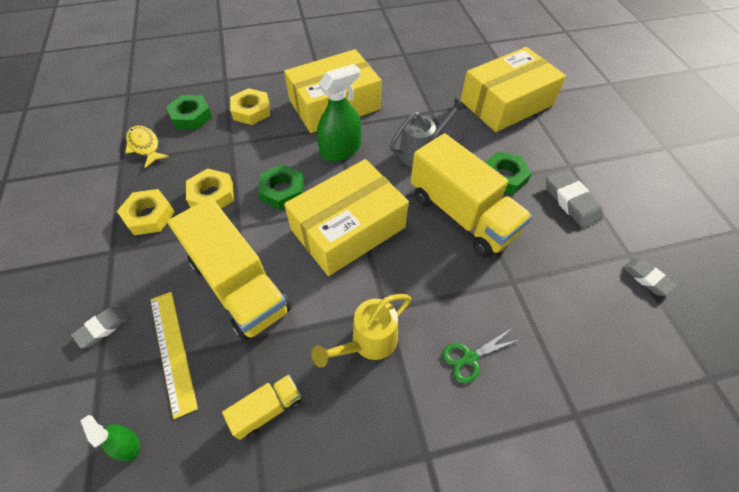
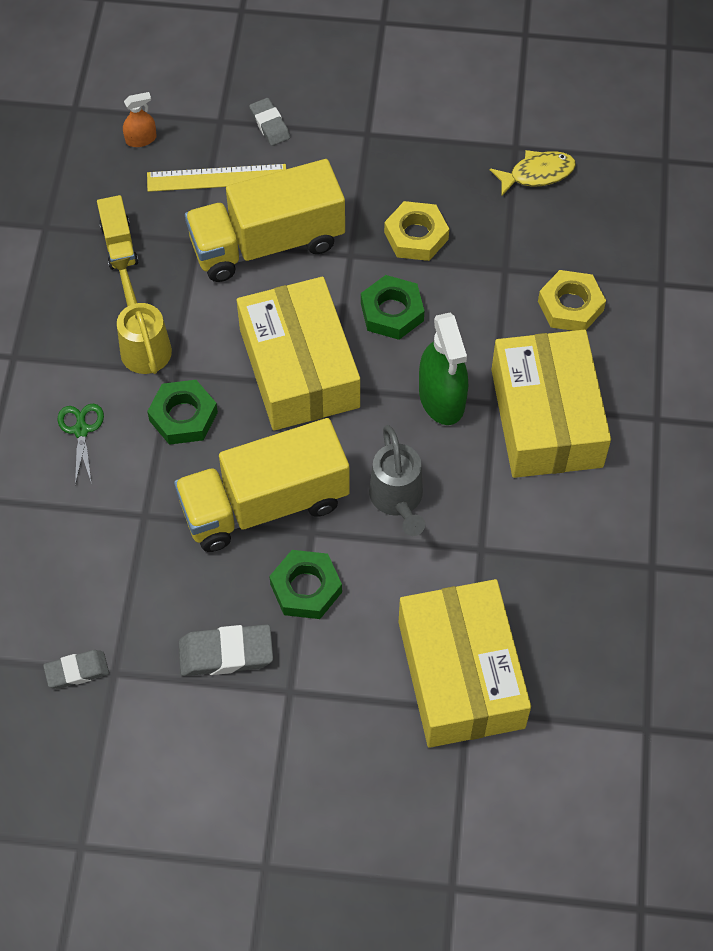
camera: 110 degrees right, 5 degrees up
green spray bottle [80,415,140,462] -> orange spray bottle [123,92,157,147]
yellow nut [117,189,175,235] -> none
green nut [166,95,212,130] -> green nut moved to [147,380,218,445]

